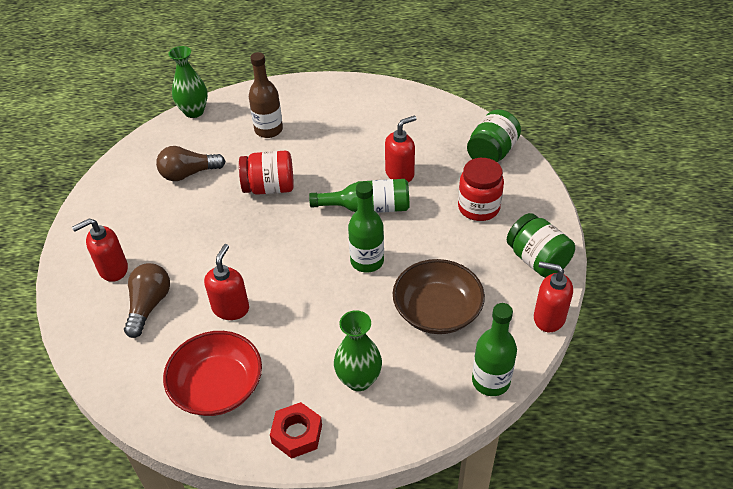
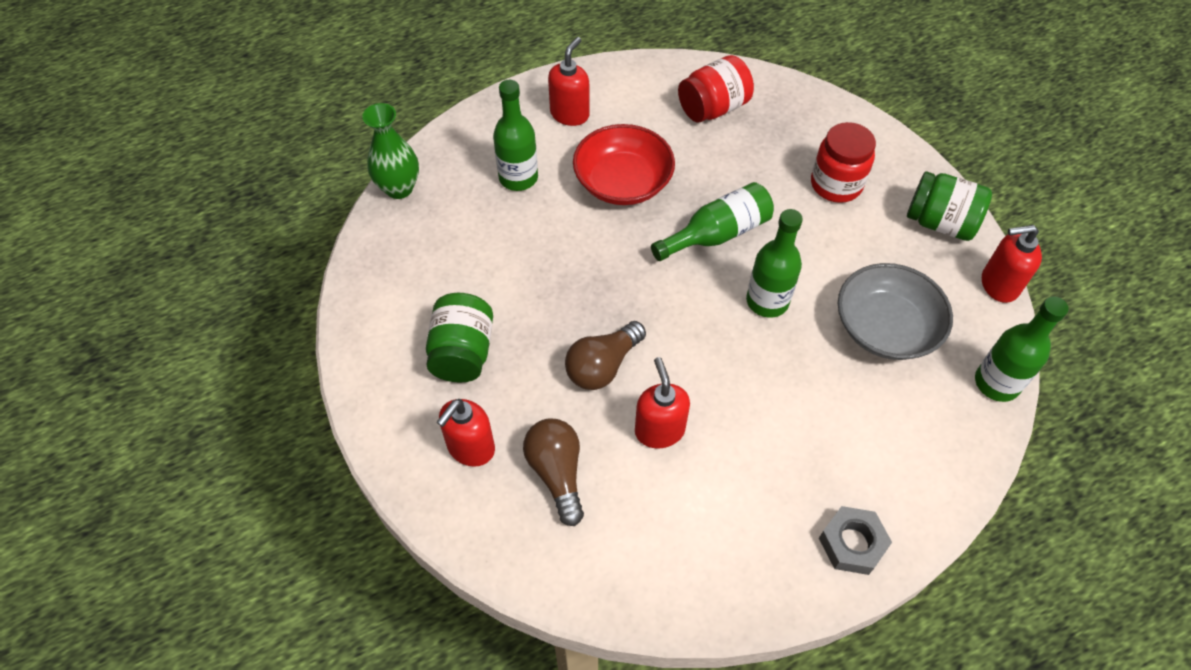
camera: 30 degrees left, 10 degrees up
brown light bulb [156,146,225,181] -> brown light bulb moved to [565,321,646,390]
red bowl [163,331,262,416] -> red bowl moved to [573,124,675,205]
red jar [239,151,294,195] -> red jar moved to [678,55,754,123]
brown bottle [249,52,283,138] -> green bottle [493,80,538,191]
red nut [270,402,322,459] -> grey nut [819,506,892,575]
green vase [334,310,382,391] -> none
red soap dispenser [385,116,416,182] -> red soap dispenser moved to [548,37,590,126]
brown bowl [393,259,485,334] -> grey bowl [838,263,953,360]
green jar [467,109,521,163] -> green jar moved to [426,293,493,383]

